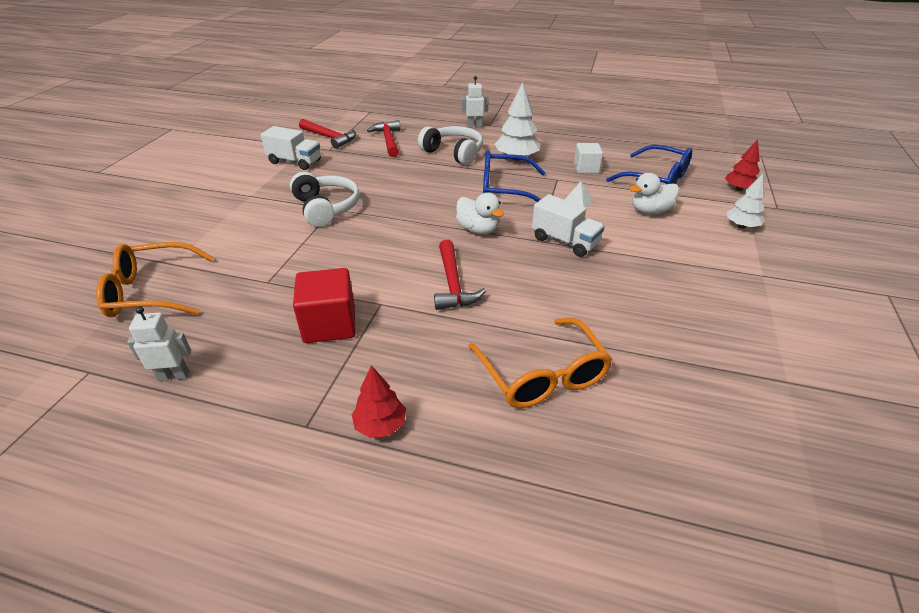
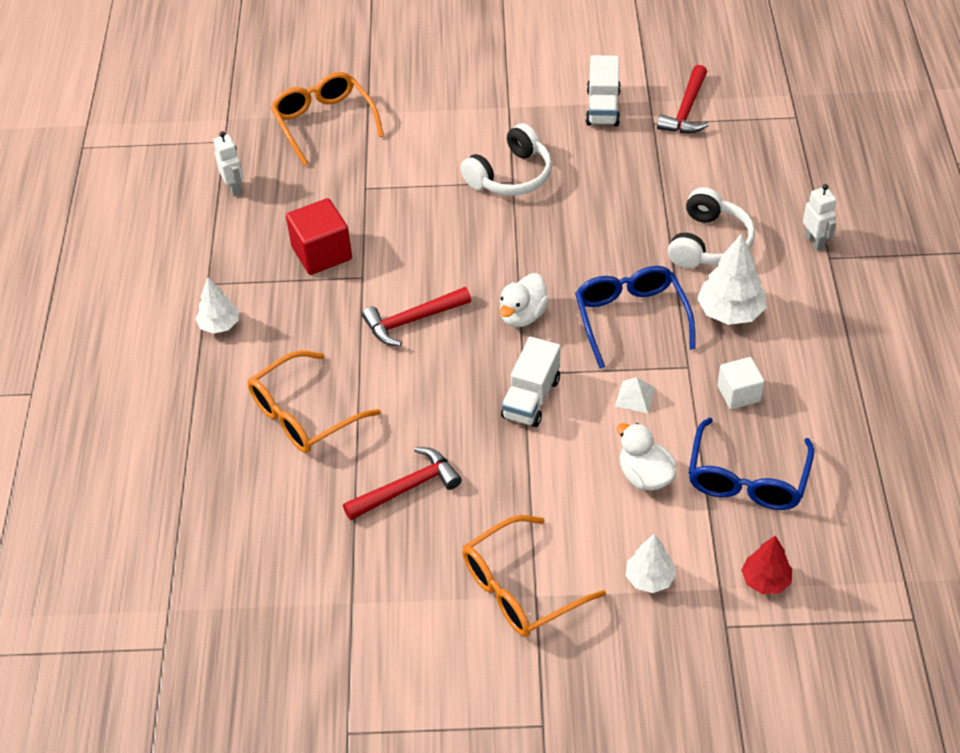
camera: 75 degrees right, 10 degrees up
red tree [352,365,406,438] -> white tree [196,277,239,334]
red hammer [367,120,400,157] -> red hammer moved to [343,447,462,520]
none -> orange glasses [462,515,606,637]

